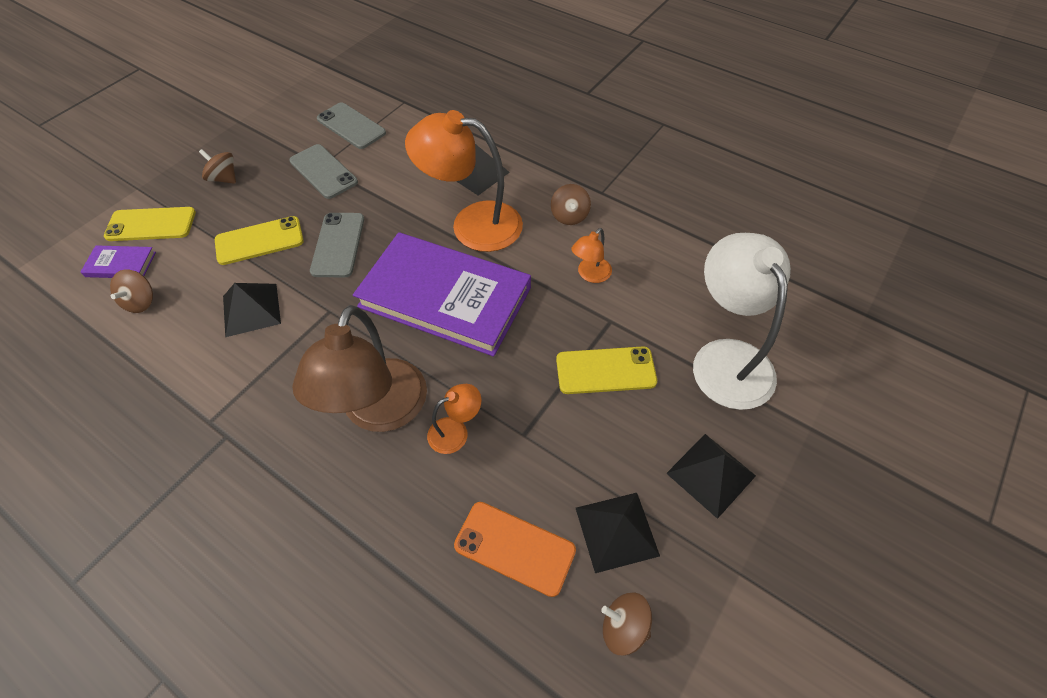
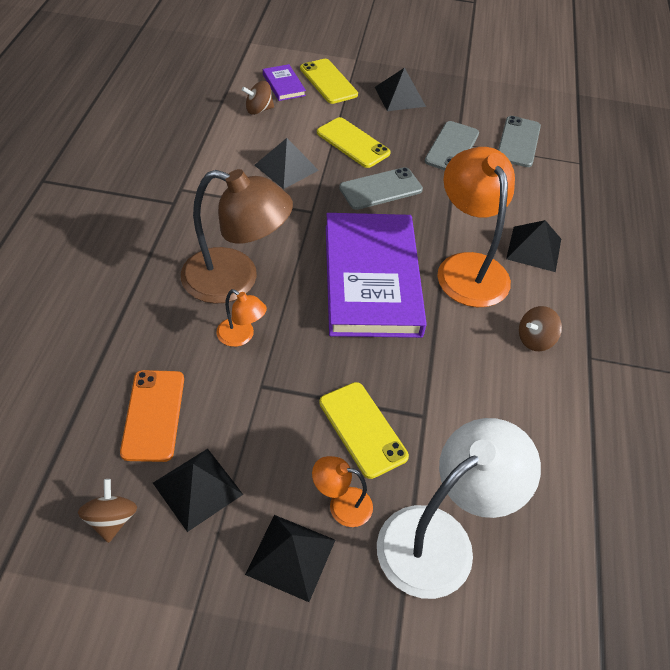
camera: 60 degrees right, 5 degrees down
brown spinning top [199,149,236,184] -> black pyramid [375,68,426,111]
brown lamp [292,305,427,432] -> brown lamp turned 150 degrees counterclockwise [181,169,293,304]
orange lamp [572,228,612,283] -> orange lamp moved to [312,456,373,527]

